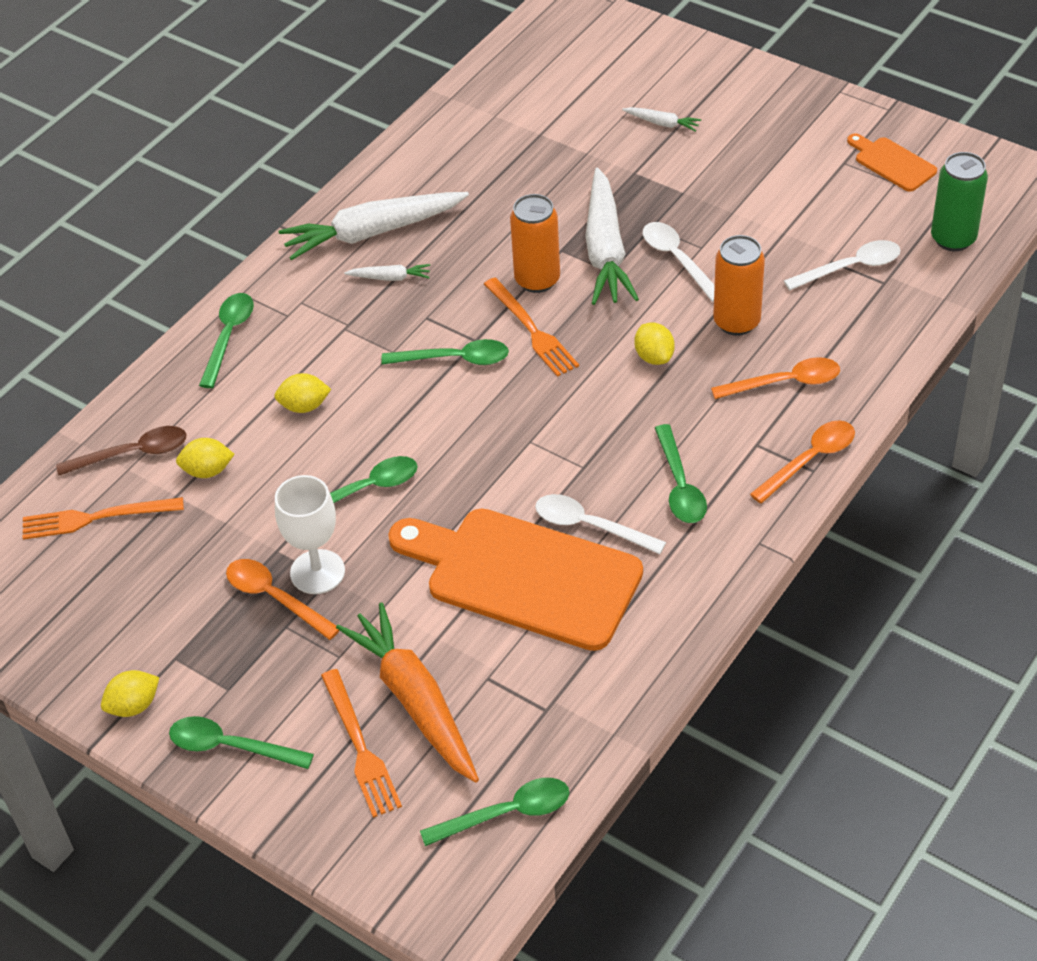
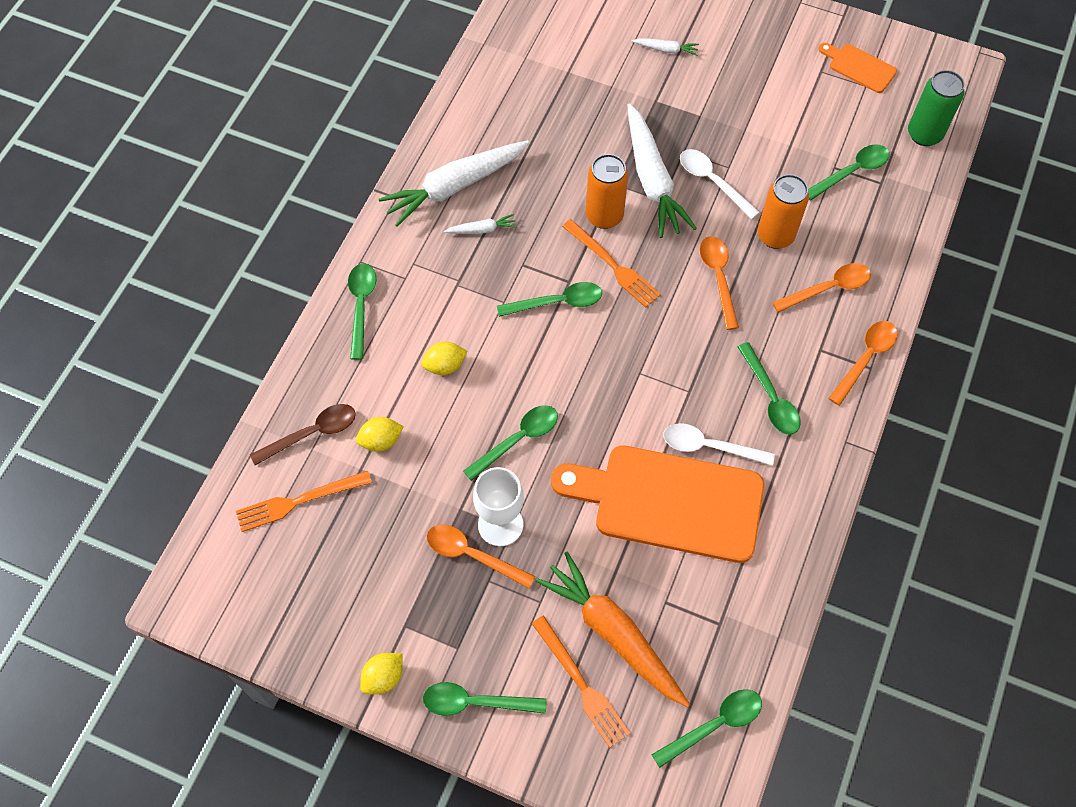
camera: 15 degrees left, 15 degrees up
yellow lemon [634,323,675,365] -> orange spoon [700,236,739,330]
white spoon [784,240,900,290] -> green spoon [808,144,890,201]

